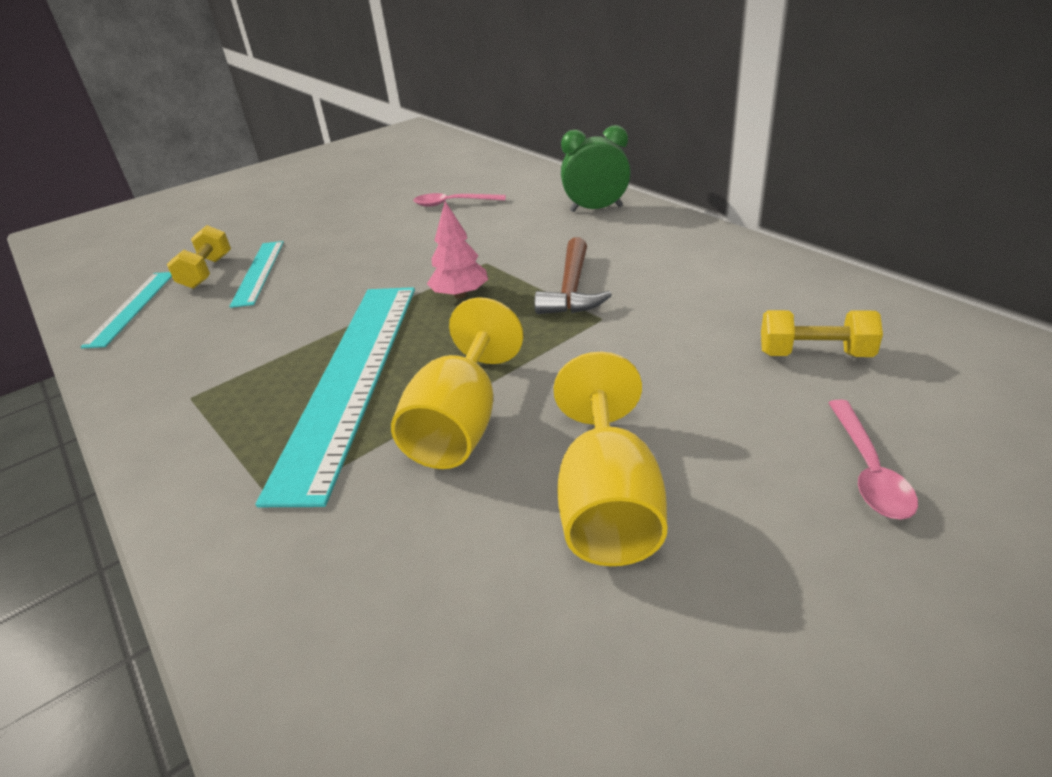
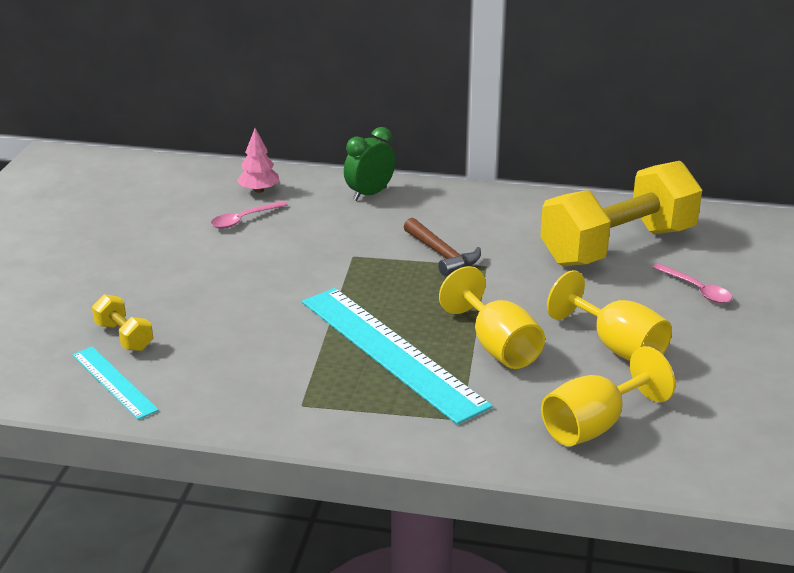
camera: 45 degrees left, 5 degrees down
turquoise ruler [229,241,284,308] -> none
pink tree [427,201,488,299] -> pink tree moved to [237,128,279,193]
yellow dumbbell [761,310,883,357] -> yellow dumbbell [540,161,702,266], size x2.48
none -> yellow goblet [541,346,675,447]

